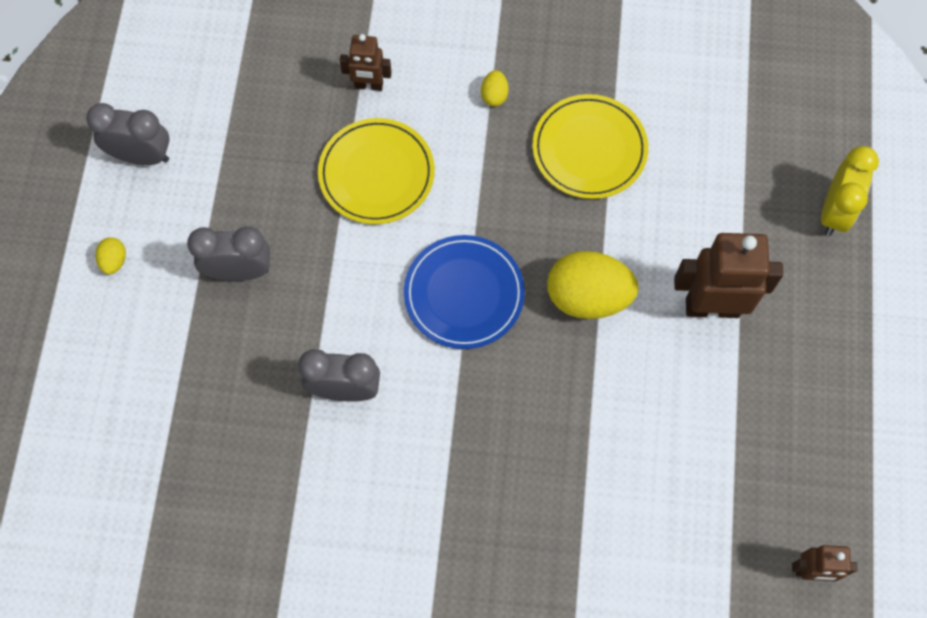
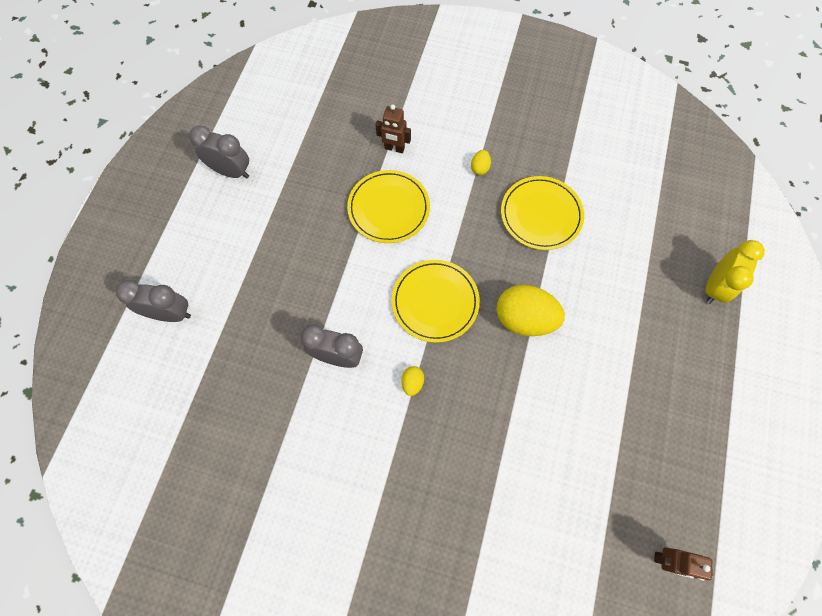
camera: 10 degrees right, 0 degrees up
yellow egg [96,237,126,275] -> yellow egg moved to [402,366,424,396]
grey clock [187,226,270,281] -> grey clock moved to [116,280,191,322]
blue plate [404,235,525,349] -> yellow plate [392,260,480,343]
brown robot [674,233,783,318] -> none

